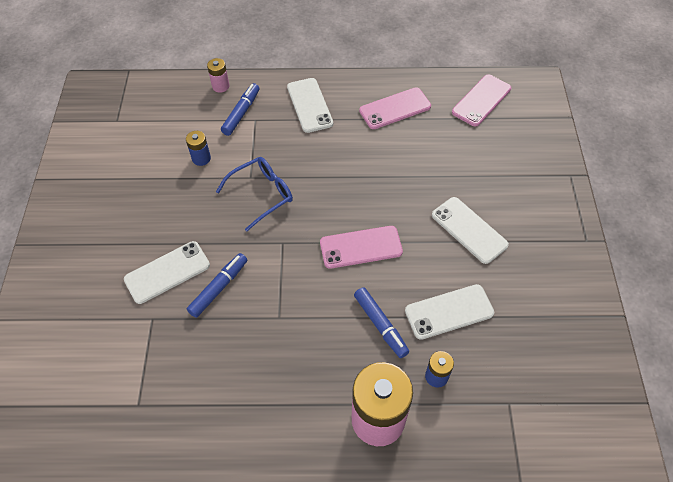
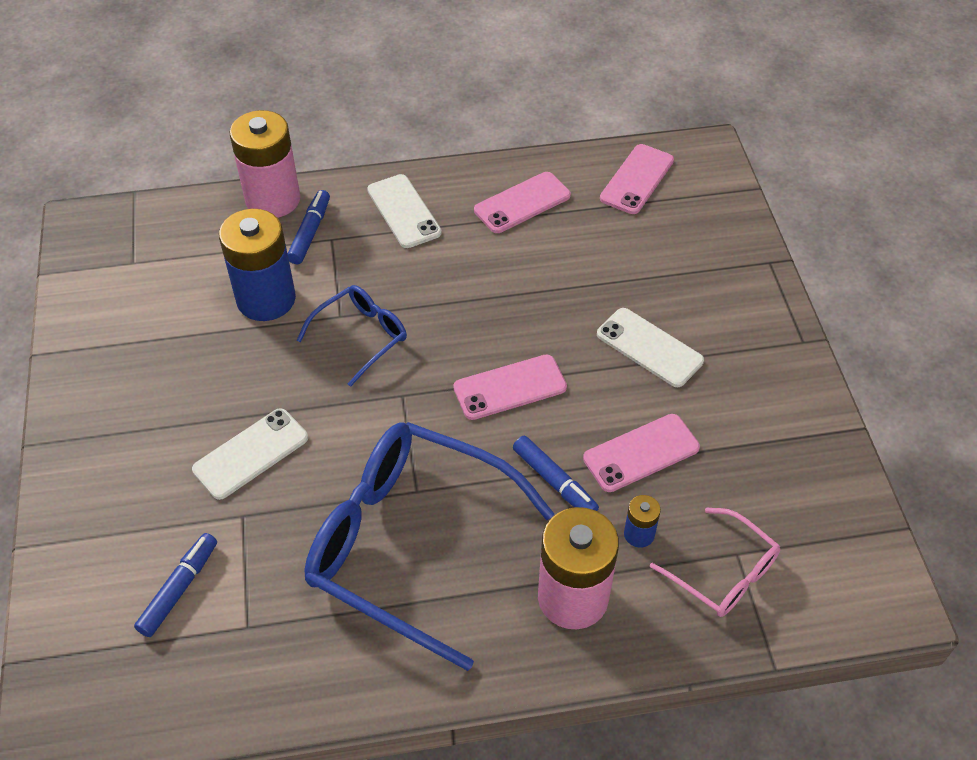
camera: 10 degrees left, 5 degrees down
blue battery [186,131,211,166] -> blue battery [219,209,296,321], size x2.22
blue marker [187,253,247,318] -> blue marker moved to [134,533,217,637]
pink battery [207,58,230,93] -> pink battery [230,110,301,218], size x2.22
white phone [405,284,494,340] -> pink phone [583,414,700,492]
none -> blue glasses [304,422,554,671]
none -> pink glasses [650,507,780,617]

